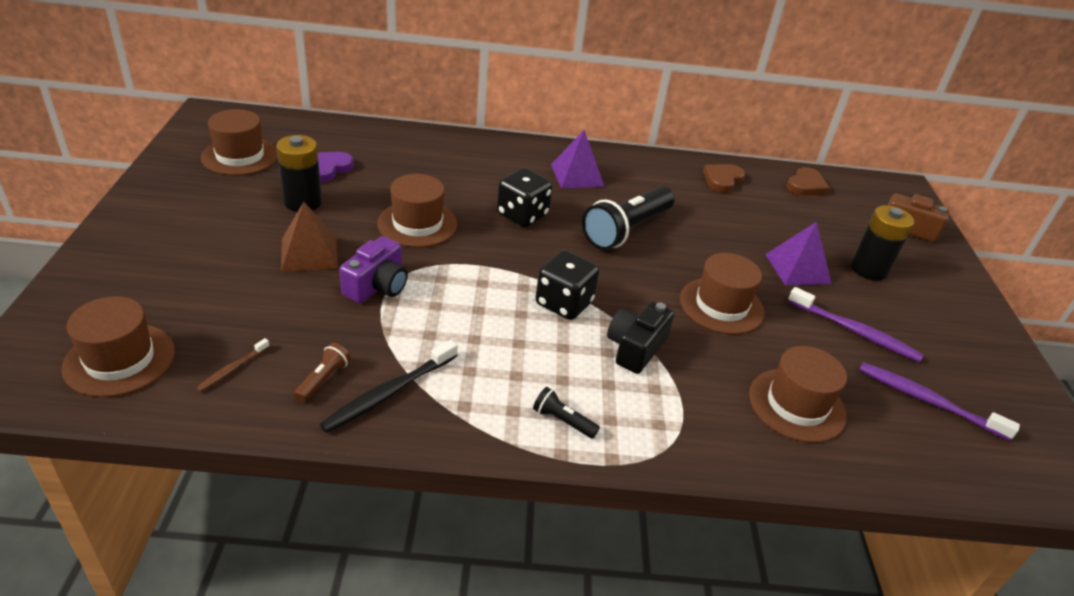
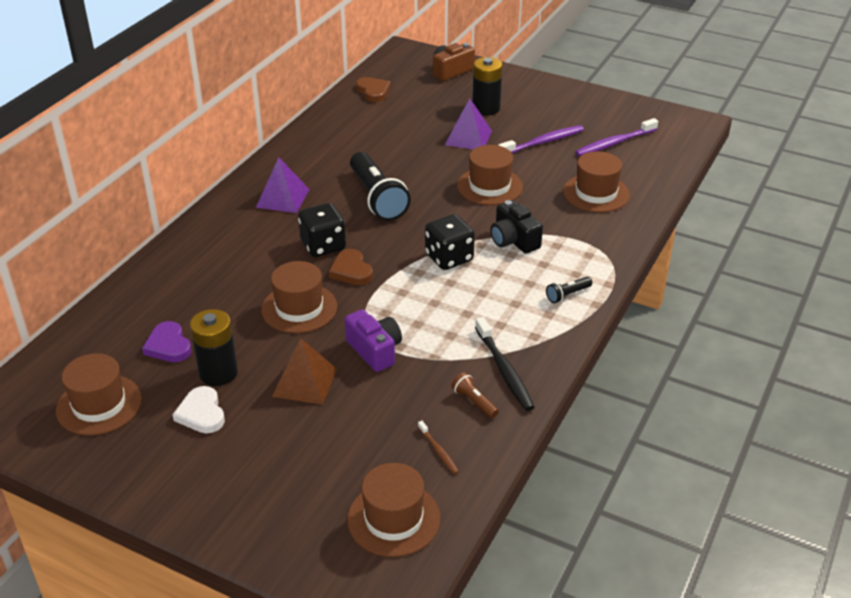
camera: 60 degrees left, 0 degrees up
brown heart [703,164,745,193] -> brown heart moved to [329,249,373,285]
none -> white heart [172,386,225,433]

